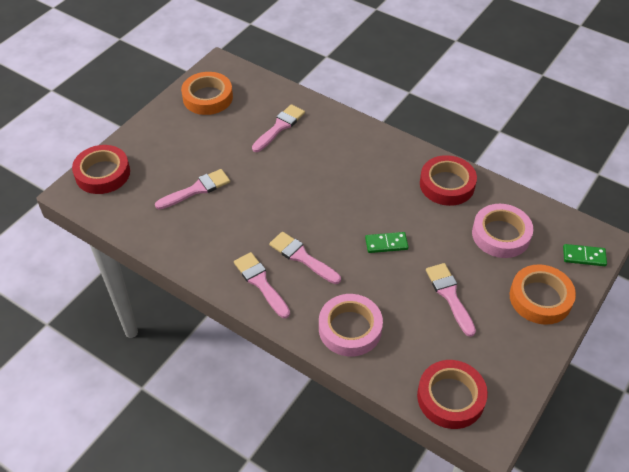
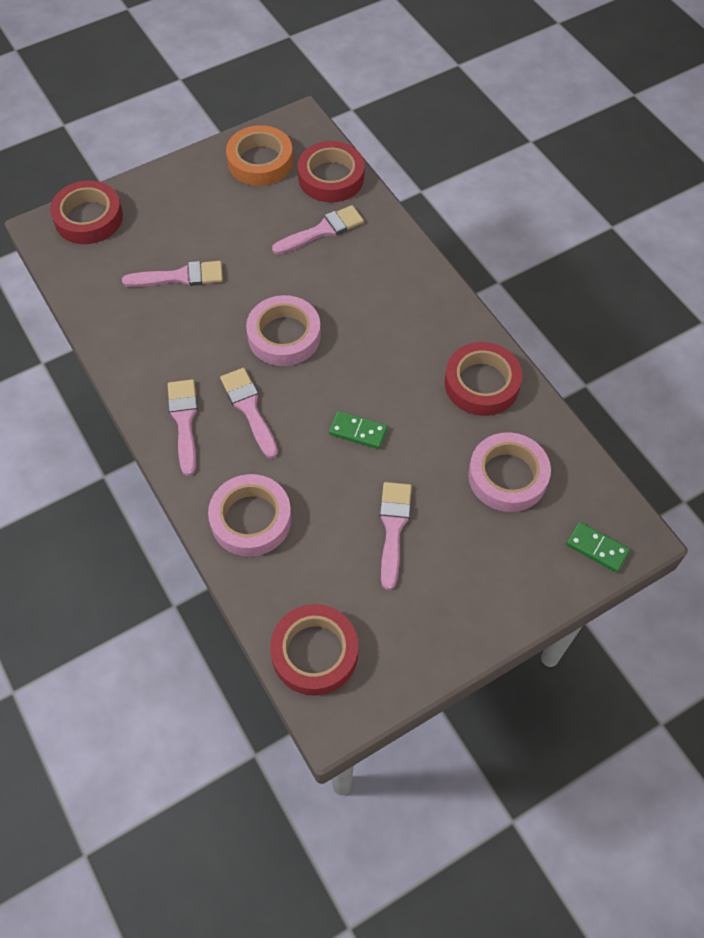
camera: 25 degrees right, 10 degrees up
orange tape [510,264,576,325] -> none
none -> pink tape [246,295,321,366]
none -> red tape [298,141,365,202]

